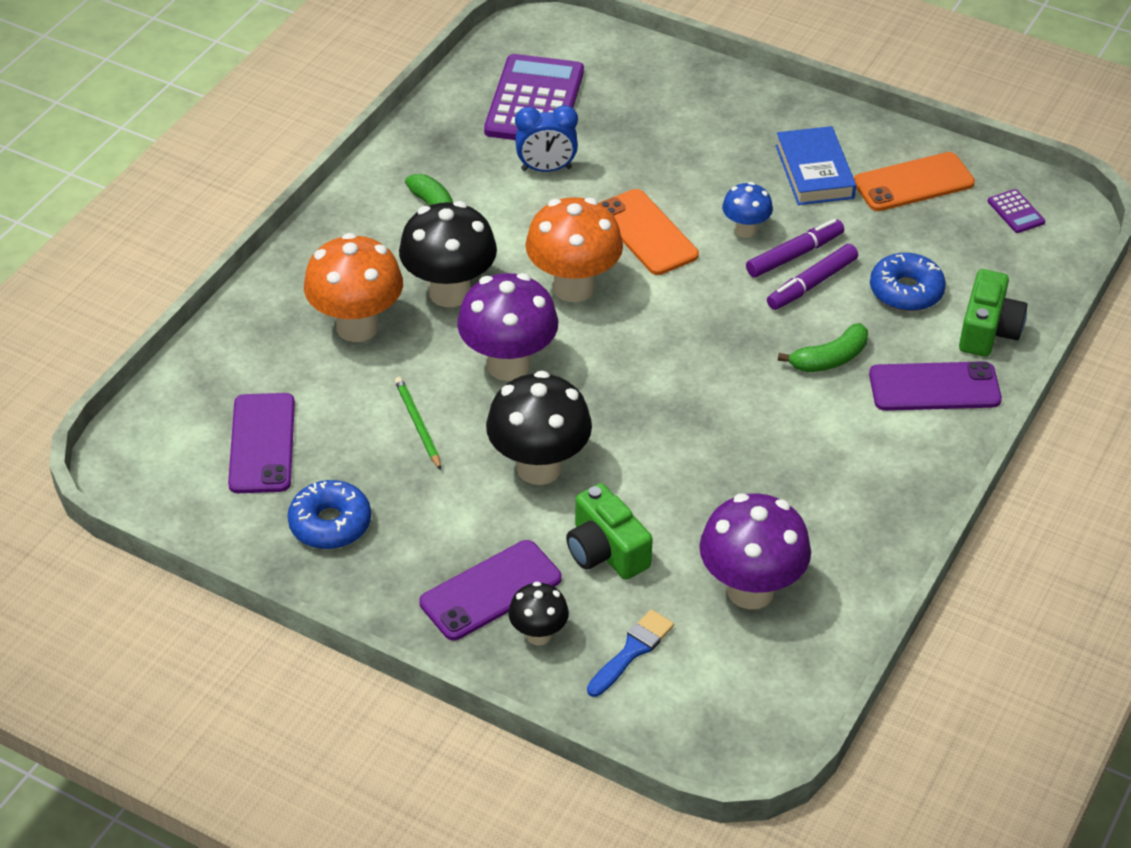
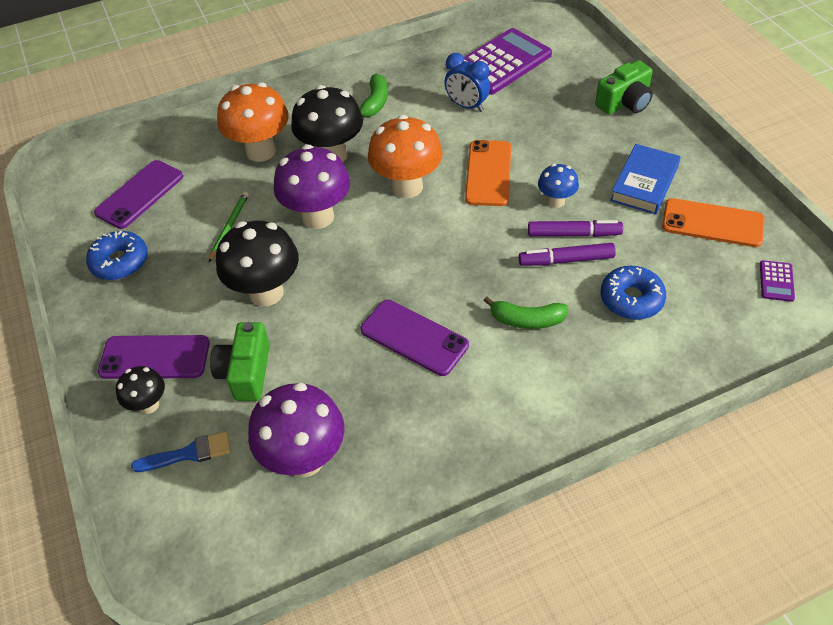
camera: 40 degrees right, 5 degrees up
purple phone [869,361,1002,411] -> purple phone moved to [360,300,469,376]
green camera [959,269,1027,357] -> green camera moved to [595,60,653,115]

